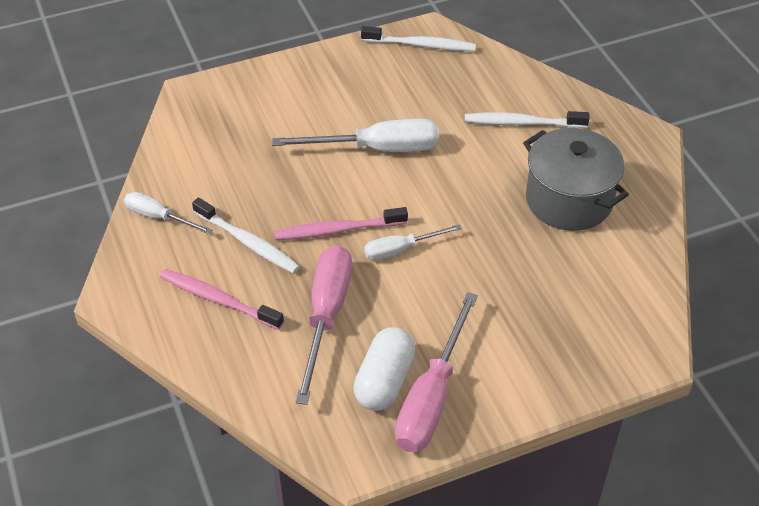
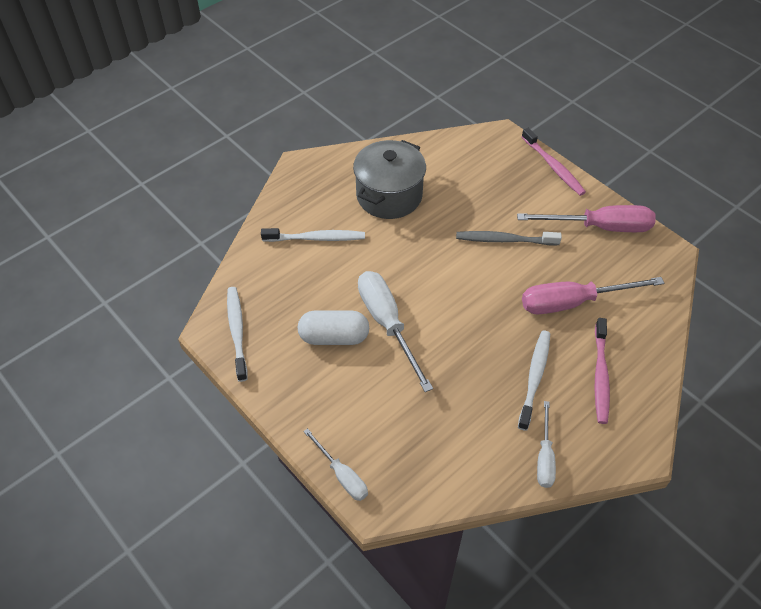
camera: 110 degrees left, 5 degrees up
pink toothbrush [274,207,408,240] -> pink toothbrush moved to [522,128,586,196]
white capsule [353,327,416,411] -> white capsule moved to [298,311,369,345]
white screwdriver [364,224,462,261] -> white screwdriver moved to [303,428,368,501]
white toothbrush [465,111,590,128] -> white toothbrush turned 75 degrees counterclockwise [261,228,365,242]
none -> grey toothbrush [456,231,562,245]

